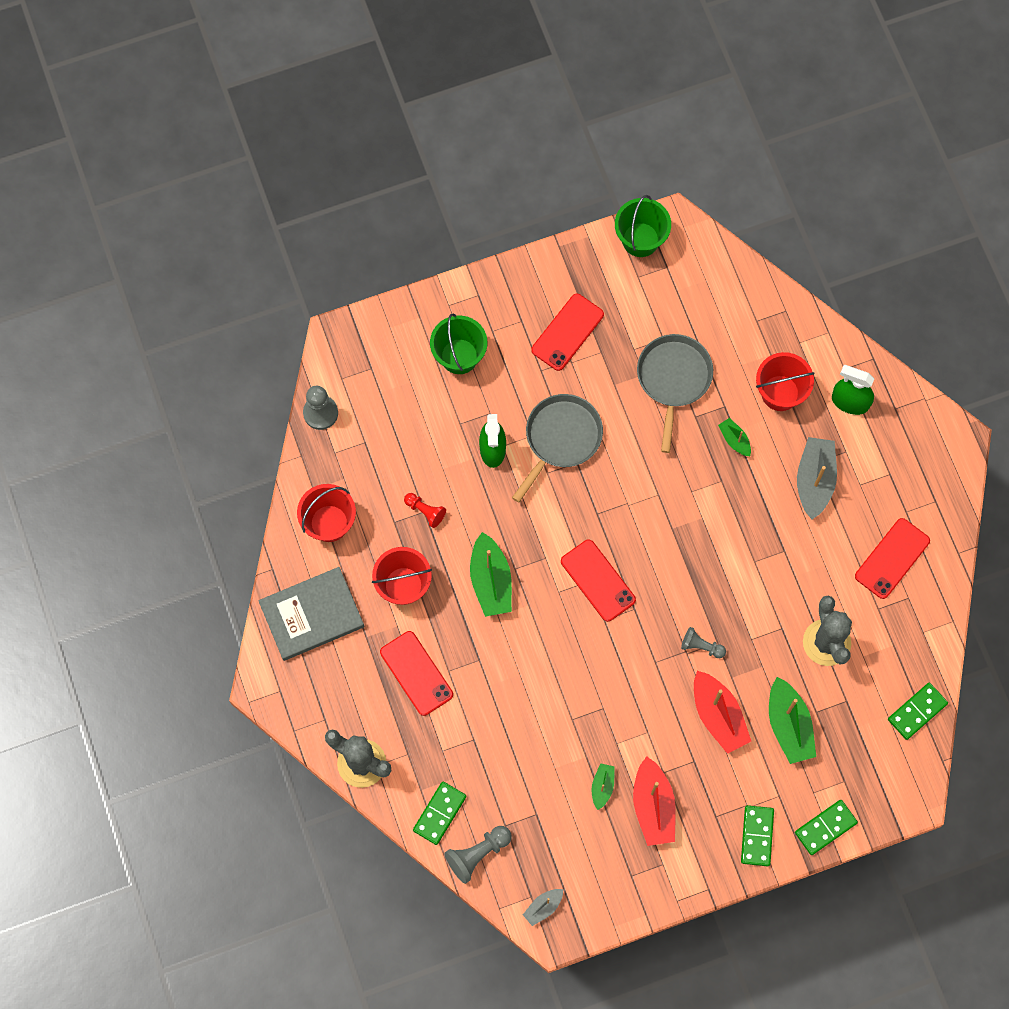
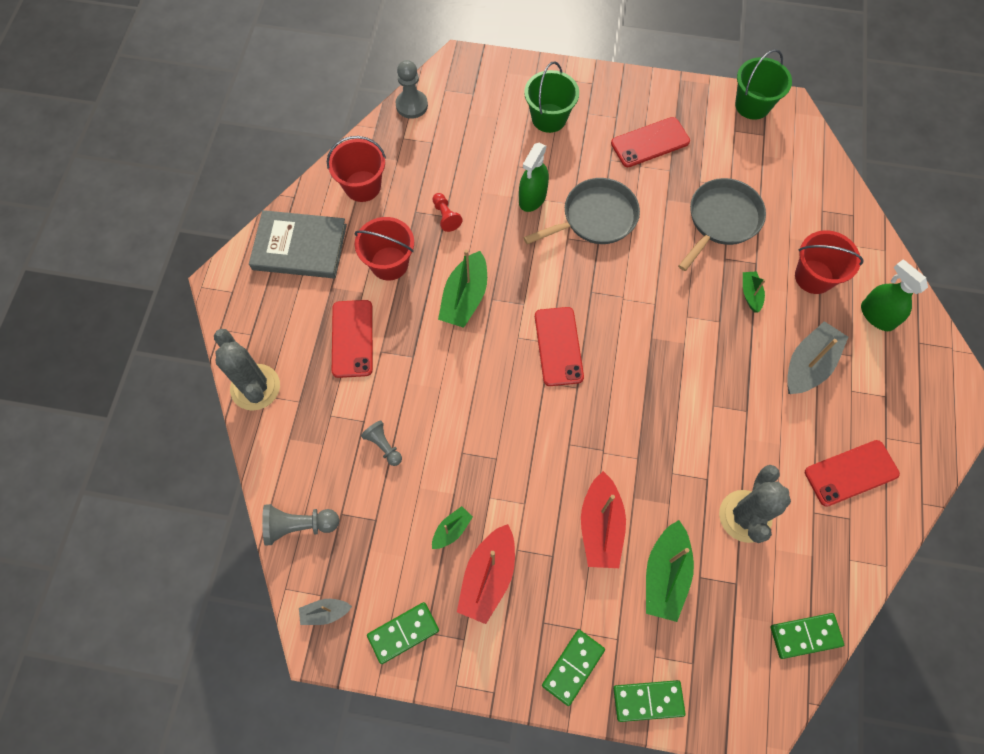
camera: 30 degrees right, 5 degrees down
green domino [413,782,466,845] -> green domino moved to [367,602,439,664]
grey pawn [681,627,726,658] -> grey pawn moved to [361,420,402,466]

